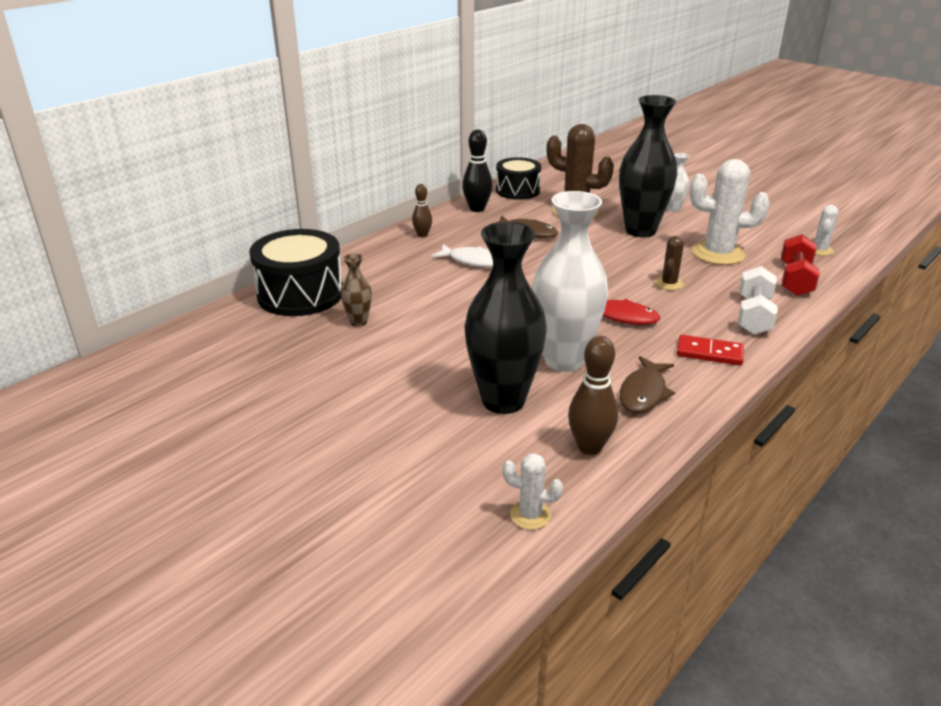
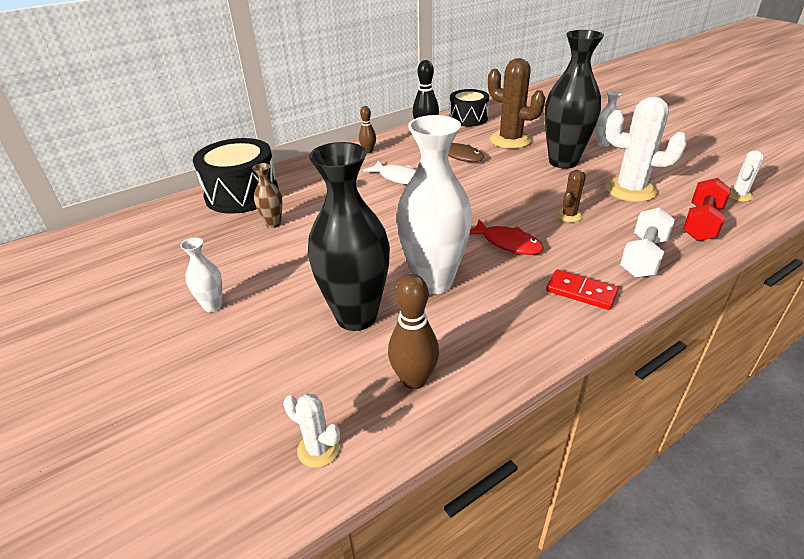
camera: 15 degrees right, 5 degrees up
brown fish [619,356,675,413] -> none
none -> white vase [180,237,222,312]

